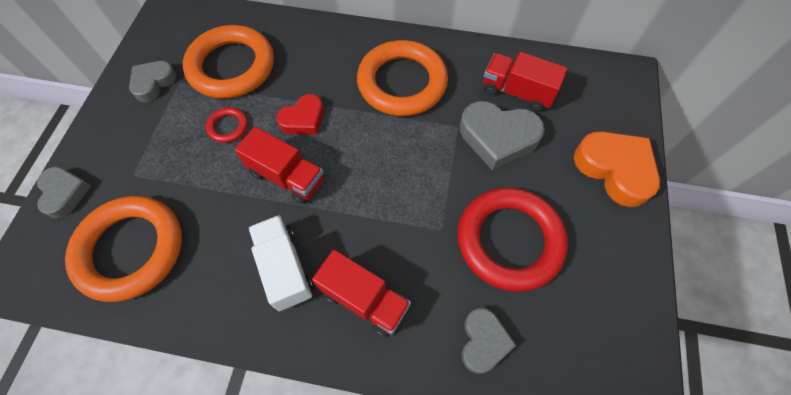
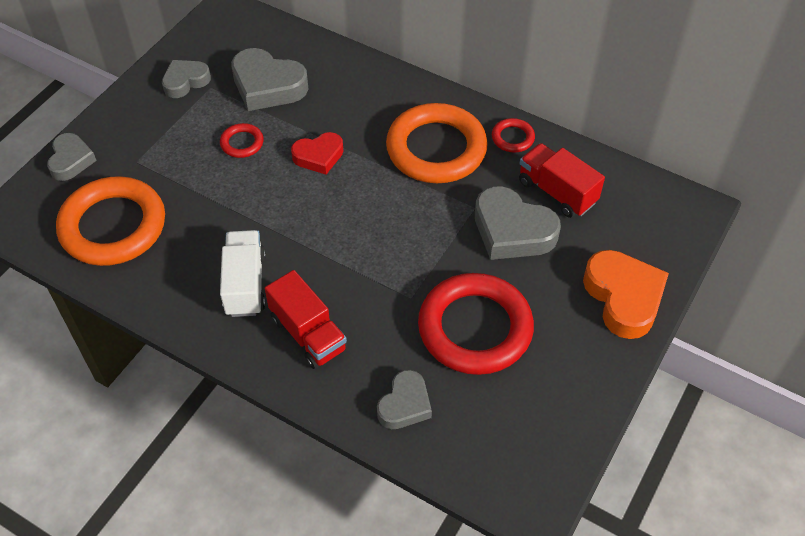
camera: 20 degrees right, 10 degrees down
orange ring [183,25,274,99] -> grey heart [231,48,309,111]
red truck [235,127,324,204] -> none
none -> red ring [492,118,535,153]

